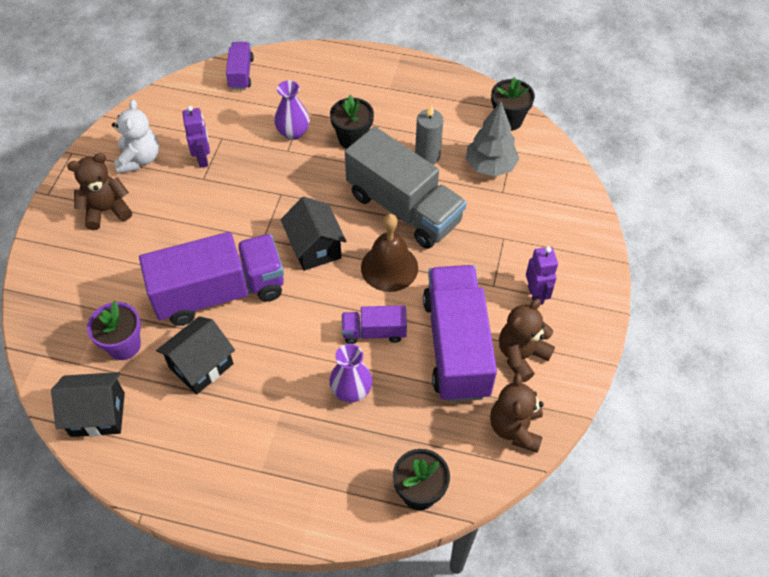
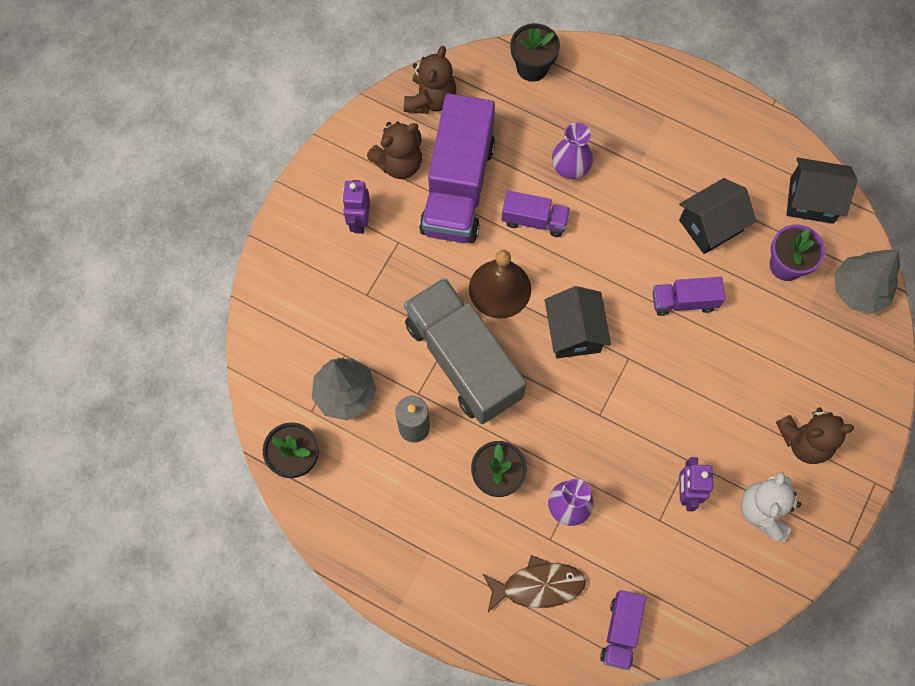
camera: 165 degrees left, 15 degrees up
purple truck [139,232,284,326] -> purple truck [652,277,726,316], size x0.48
none -> brown fish [483,555,586,612]
none -> grey tree [835,249,900,314]

